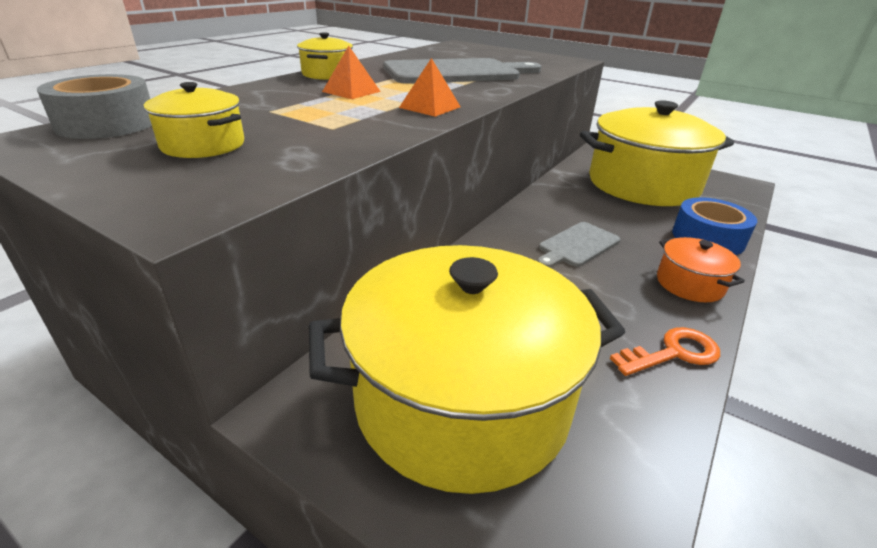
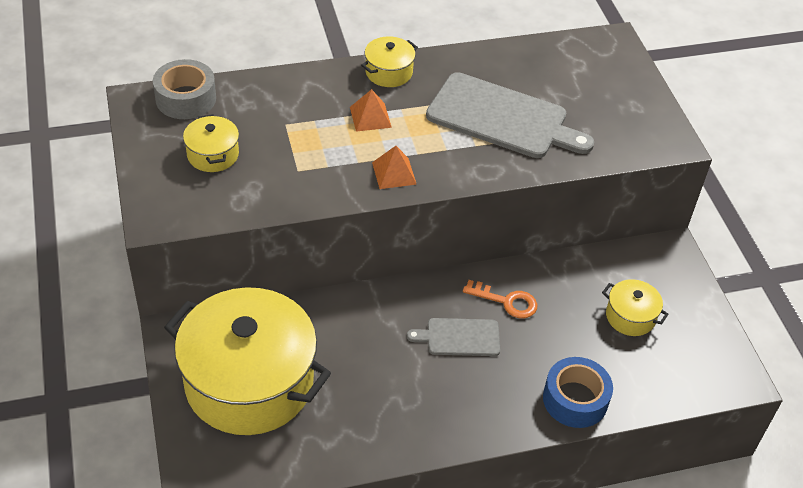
camera: 40 degrees right, 15 degrees up
yellow pot [580,100,734,206] -> yellow pot [602,279,669,336], size x0.42
orange key [610,327,720,376] -> orange key moved to [463,280,537,318]
orange pot [657,237,745,302] -> none

